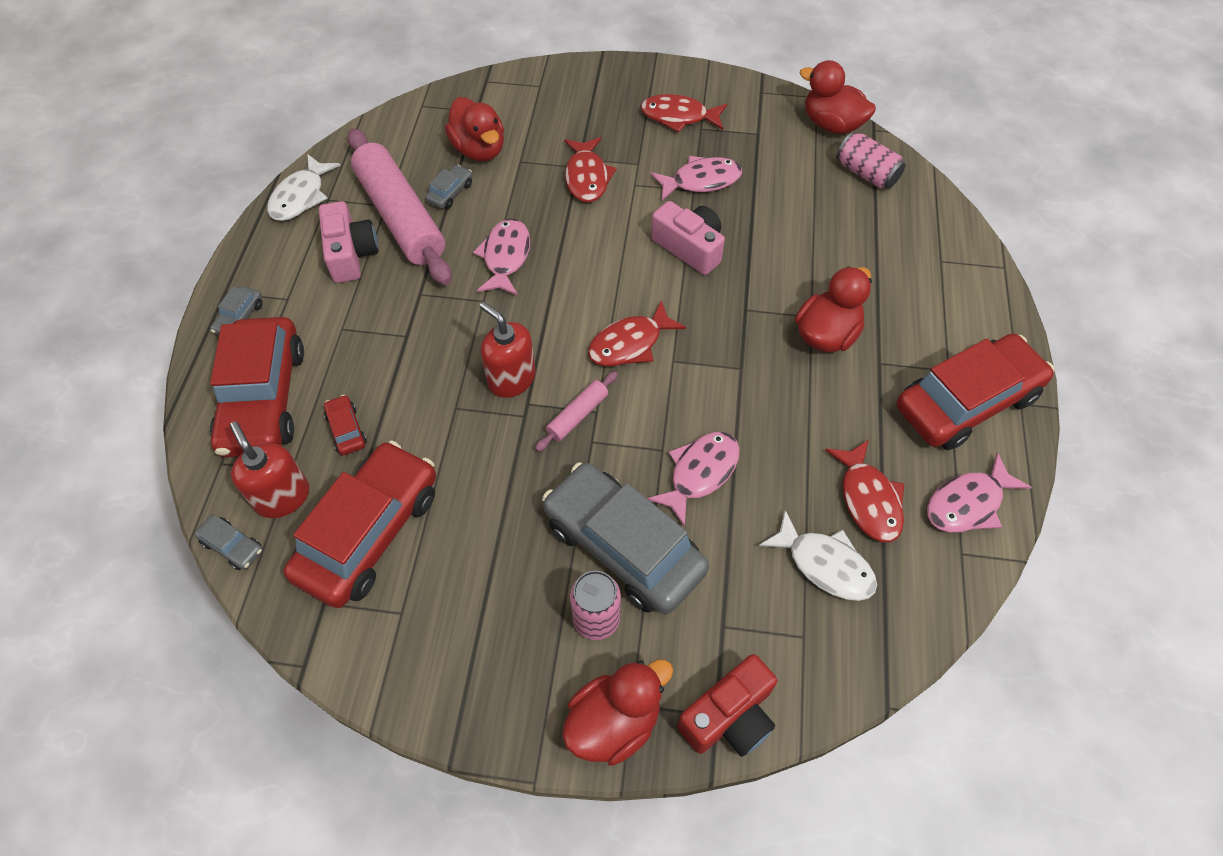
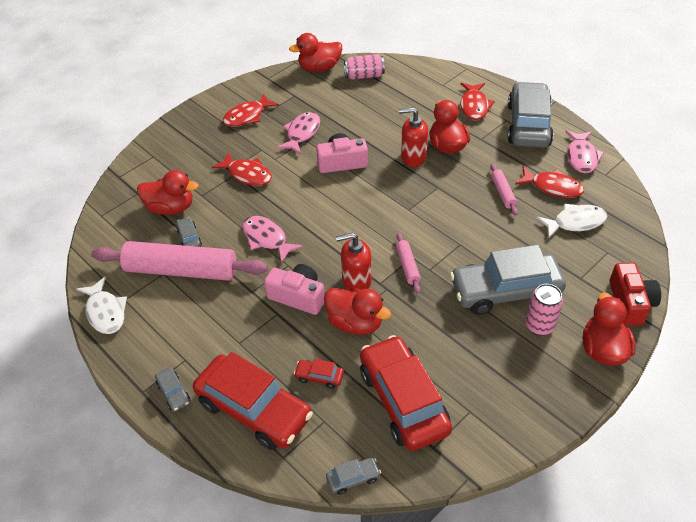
camera: 50 degrees left, 10 degrees down
red soap dispenser [230,422,309,518] -> red soap dispenser moved to [399,107,428,167]
pink camera [319,201,378,283] -> pink camera moved to [264,264,325,315]
red fish [588,300,687,366] -> red fish moved to [460,83,495,120]
pink fish [647,432,740,527] -> none
red car [896,333,1054,450] -> grey car [508,82,554,148]
none -> red duck [324,288,391,335]
none -> pink rolling pin [490,163,518,215]

